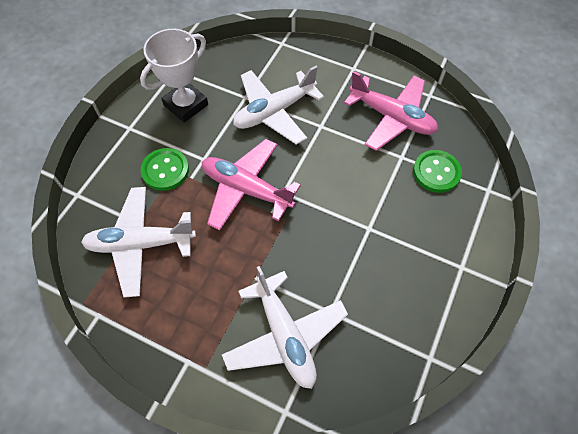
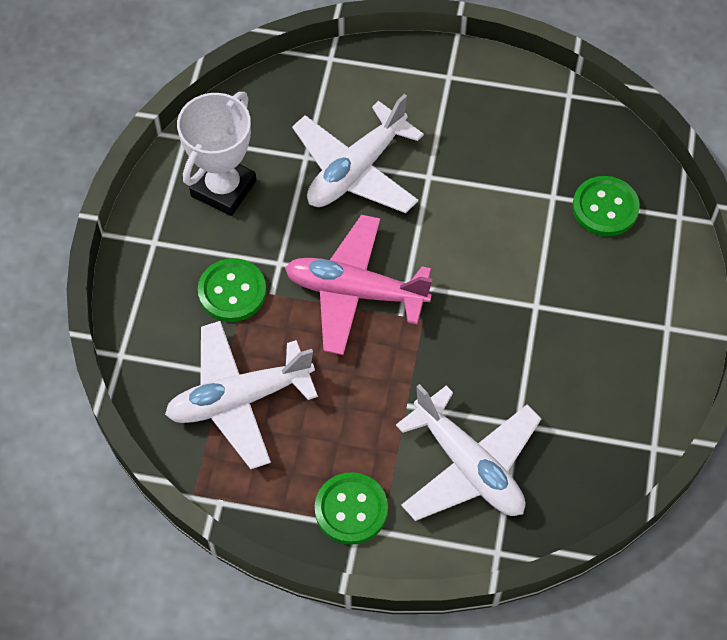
camera: 15 degrees left, 0 degrees up
pink plane [344,71,438,151] -> none
none -> green button [315,472,388,545]

